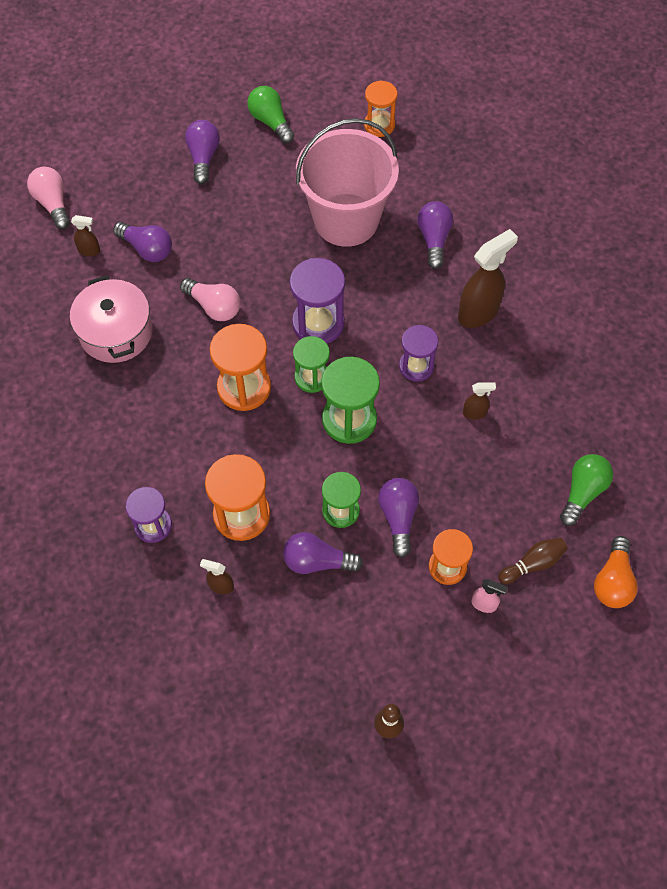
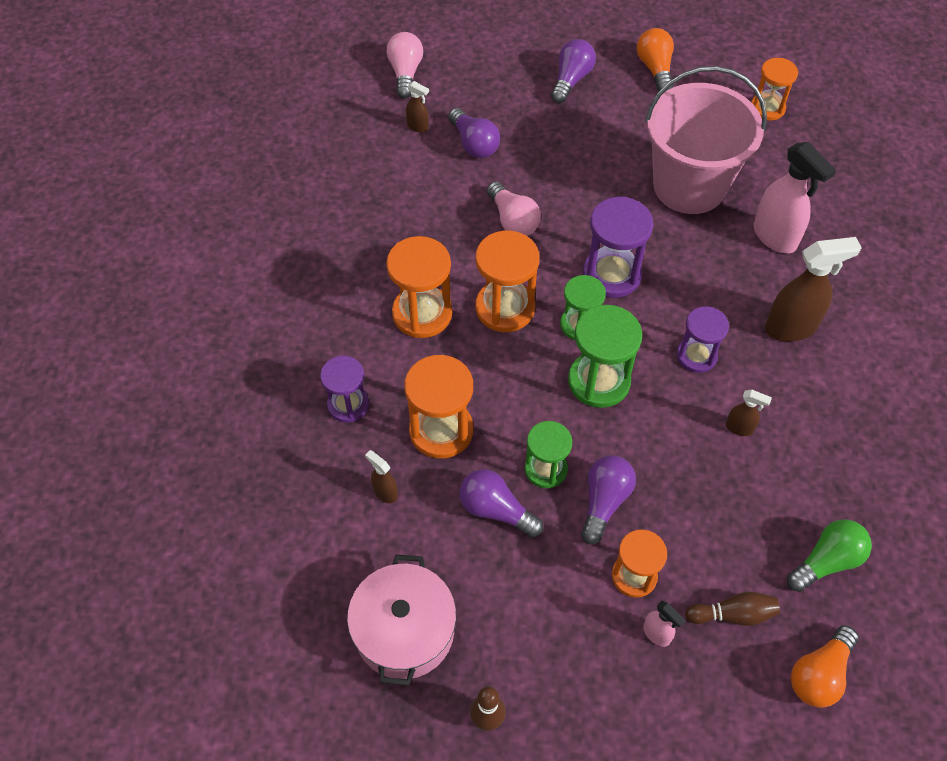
camera: 25 degrees right, 5 degrees down
pink pot [70,275,152,363] -> pink pot moved to [347,555,456,685]
green light bulb [247,86,295,143] -> orange light bulb [637,28,674,91]
purple light bulb [417,201,453,269] -> pink spray bottle [754,142,836,254]
none -> orange hourglass [386,236,452,338]

